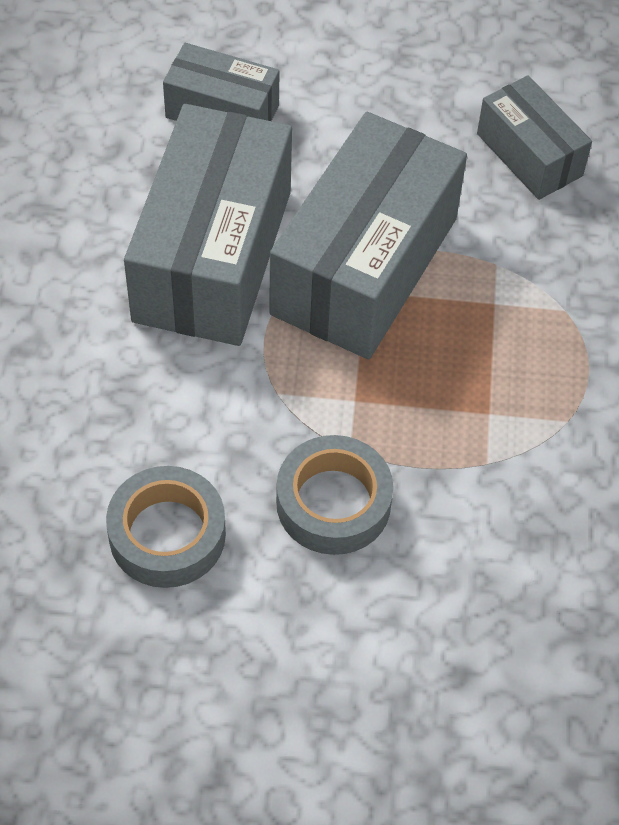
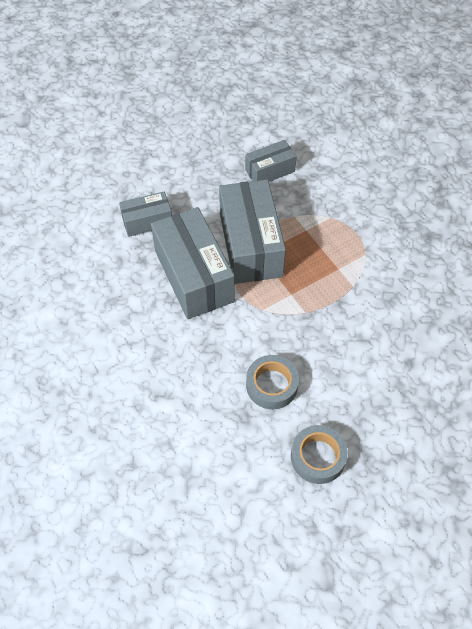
camera: 35 degrees left, 0 degrees up
grey tape [276,435,393,555] -> grey tape moved to [291,425,348,484]
grey box [477,76,592,200] -> grey box turned 45 degrees counterclockwise [245,140,297,182]

